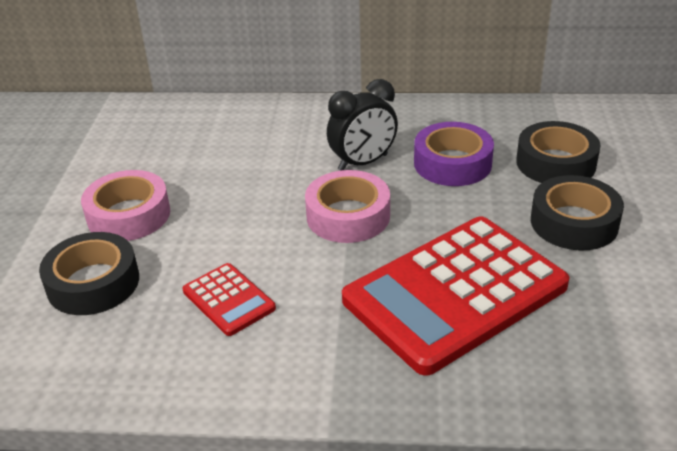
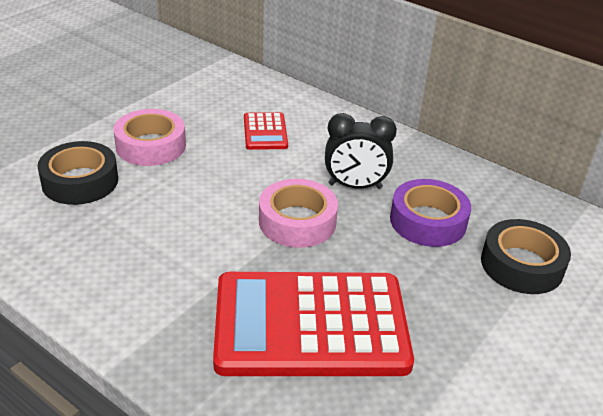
camera: 30 degrees right, 0 degrees up
red calculator [182,263,276,336] -> red calculator moved to [244,112,288,150]
black tape [531,175,624,250] -> none

